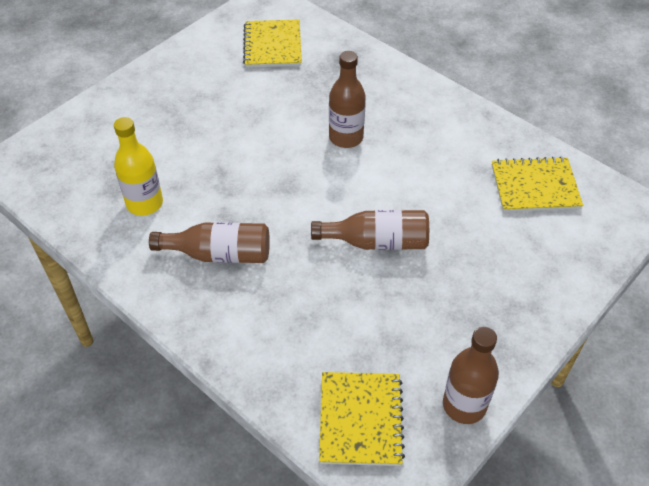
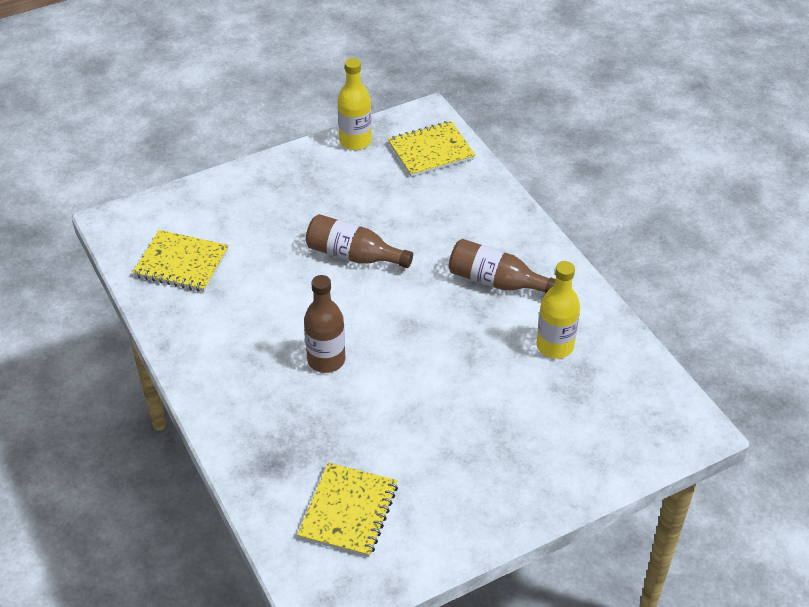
camera: 160 degrees left, 5 degrees down
yellow notebook [319,372,405,466] -> yellow notebook turned 45 degrees clockwise [388,121,476,177]
brown bottle [443,327,499,424] -> yellow bottle [338,58,372,150]

